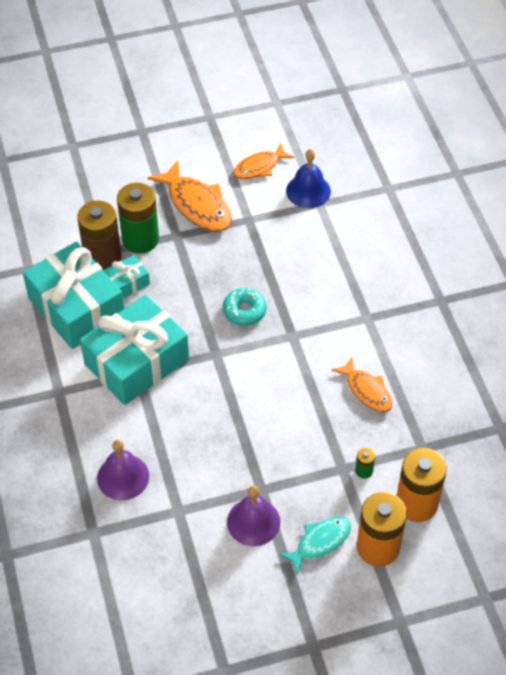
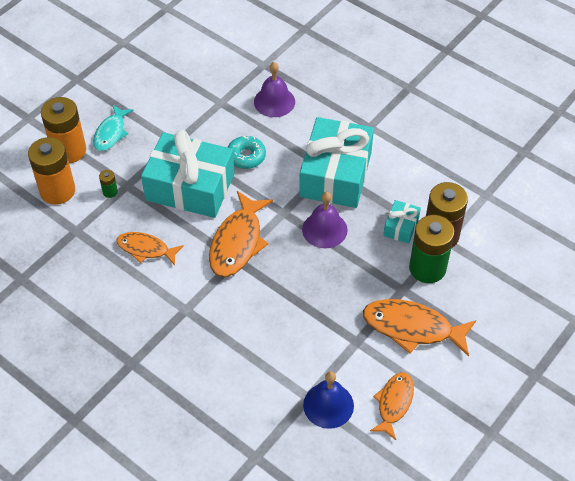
camera: 145 degrees right, 0 degrees up
turquoise gift [23,242,124,349] -> turquoise gift moved to [141,130,234,218]
turquoise donut [223,288,267,326] -> turquoise donut moved to [227,136,266,169]
purple bell [227,486,280,546] -> purple bell moved to [302,192,348,248]
none -> orange fish [209,191,273,277]

